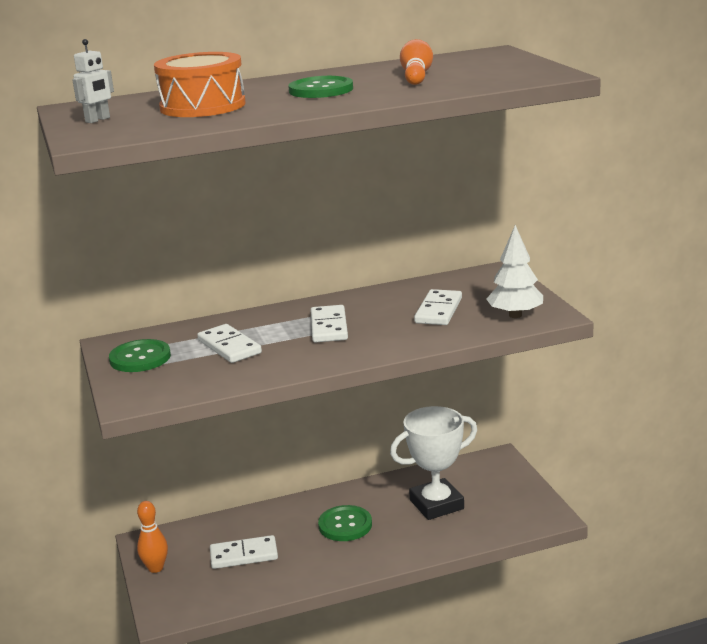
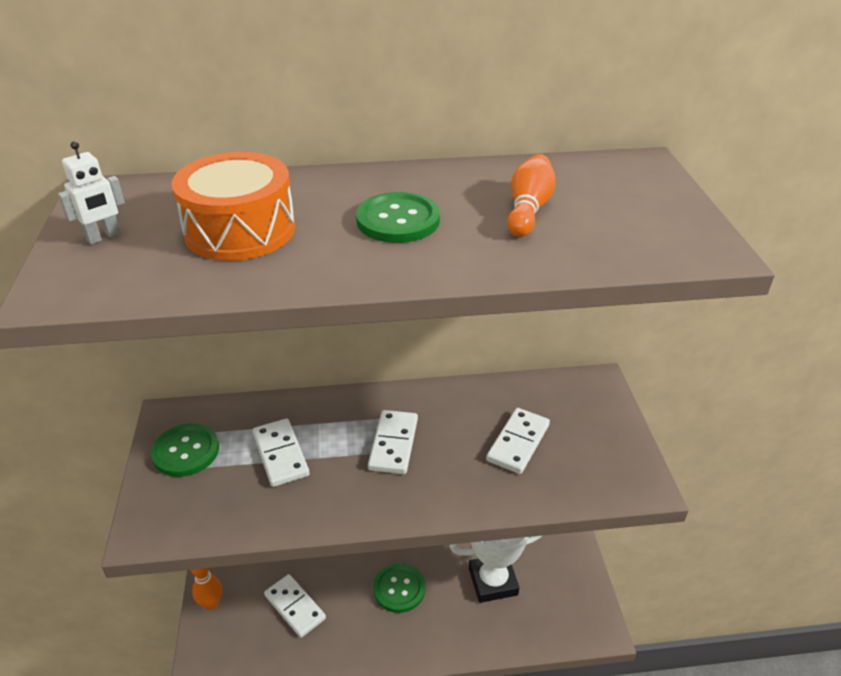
camera: 10 degrees right, 15 degrees up
white domino [210,535,278,569] -> white domino turned 45 degrees clockwise [264,574,326,638]
white tree [487,225,543,318] -> none

